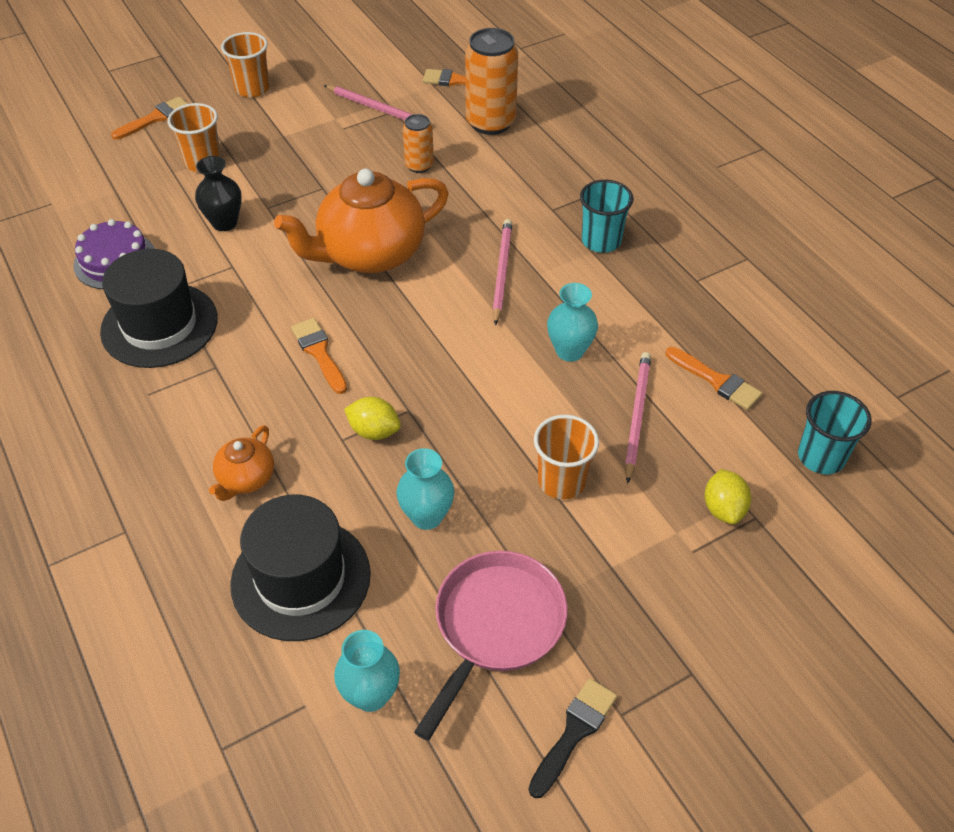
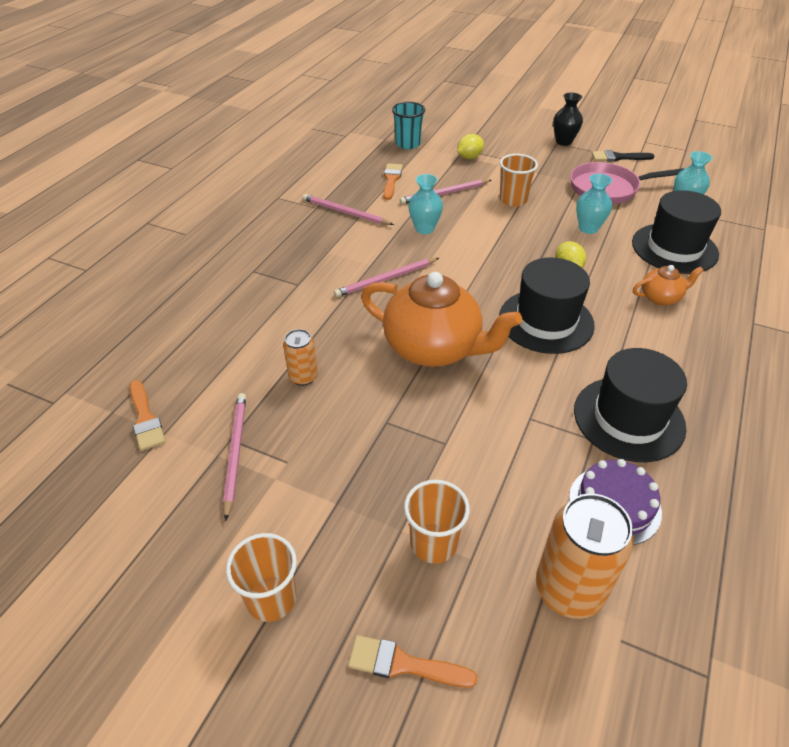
camera: 125 degrees left, 5 degrees down
black vase [195,156,242,231] -> black vase moved to [553,93,583,146]
orange brush [291,318,347,394] -> black hat [499,257,595,354]
orange can [465,28,518,135] -> orange can moved to [536,493,634,619]
turquoise cup [580,180,634,253] -> none
none -> pink pencil [302,194,394,225]

